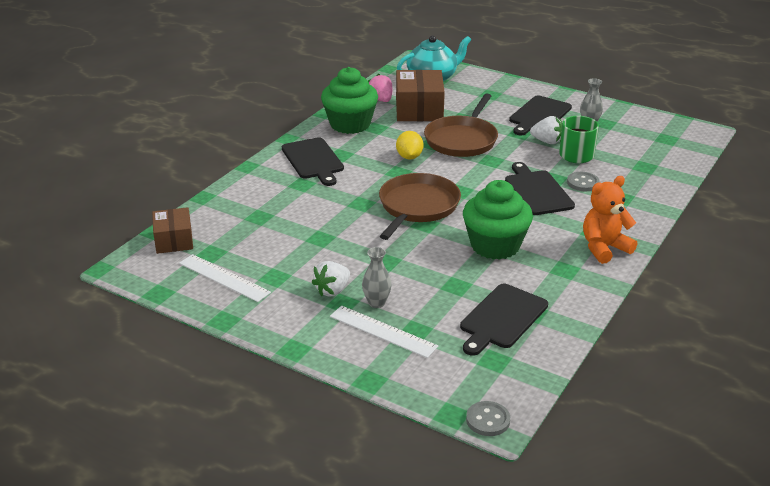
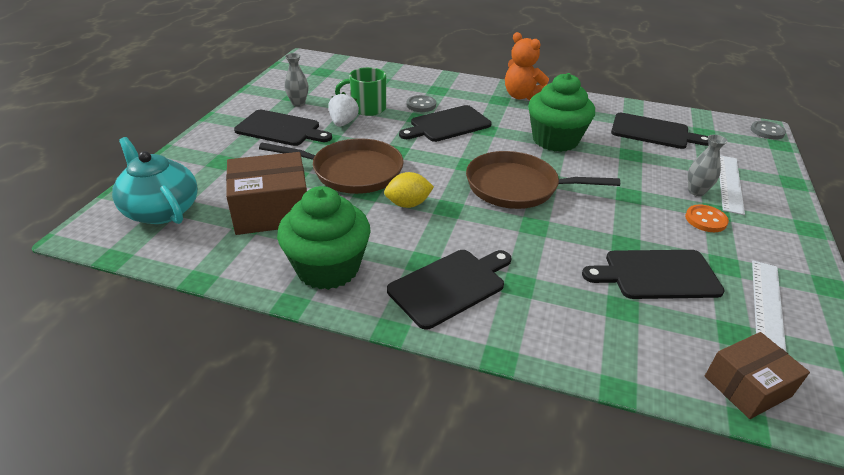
camera: 105 degrees left, 5 degrees up
white strawberry [311,261,350,297] -> orange button [685,205,729,232]
pink strawberry [368,74,392,102] -> none
none -> black cutting board [582,250,725,299]

